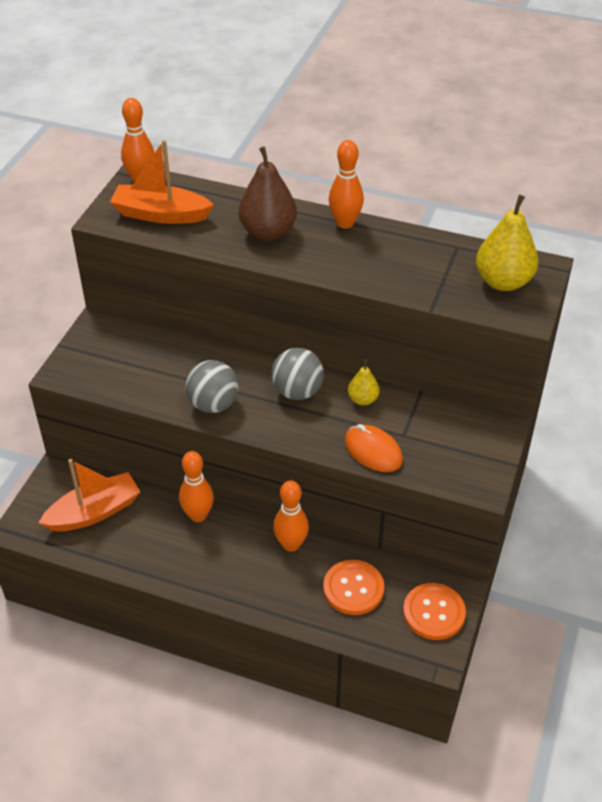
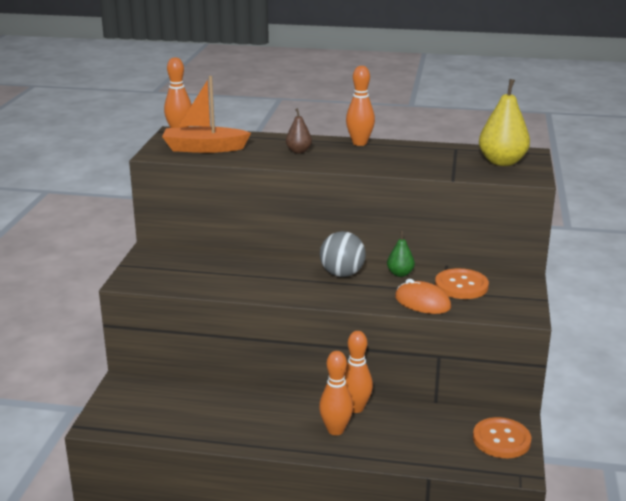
camera: 10 degrees left, 20 degrees down
orange boat [39,459,140,532] -> none
orange bowling pin [179,451,214,522] -> orange bowling pin moved to [319,351,353,435]
grey ball [185,360,239,413] -> none
brown pear [239,146,297,241] -> brown pear [286,108,312,153], size x0.54
orange button [323,560,384,615] -> orange button moved to [435,268,489,299]
yellow pear [348,360,380,406] -> green pear [387,231,415,277]

